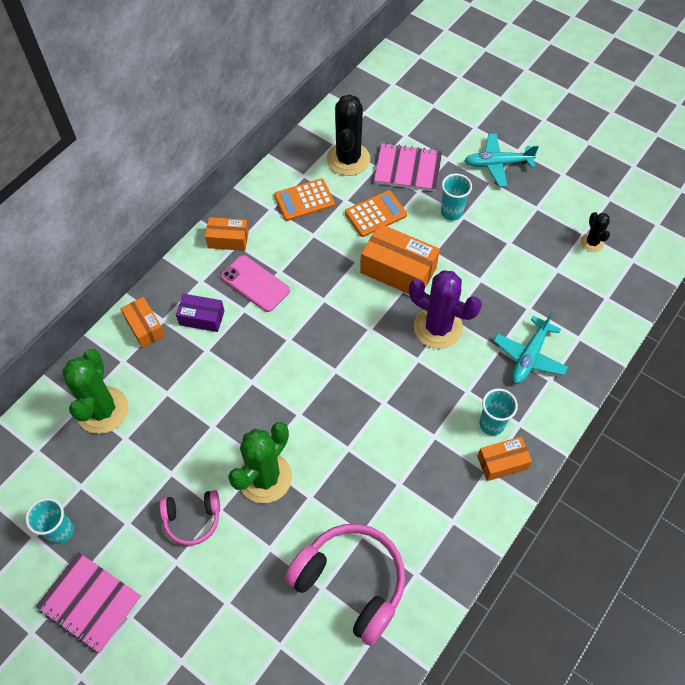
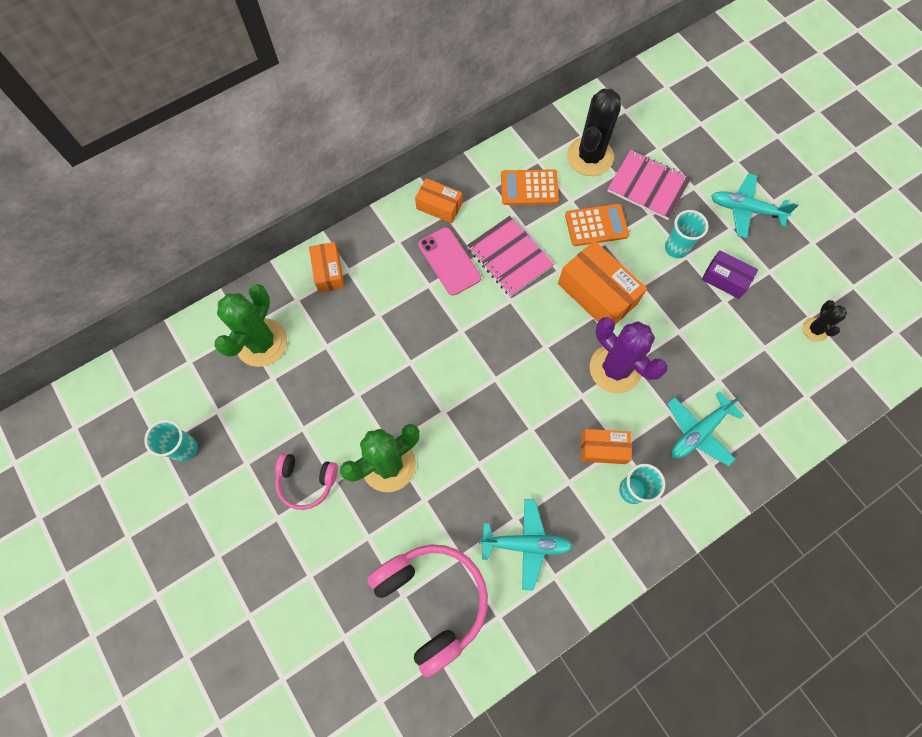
camera: 20 degrees right, 10 degrees up
pink notebook [36,552,141,653] -> pink notebook moved to [467,216,554,297]
purple box [176,294,224,332] -> purple box moved to [702,250,758,299]
orange box [477,436,532,481] -> orange box moved to [581,429,632,464]
none -> turquoise plane [479,499,573,591]

